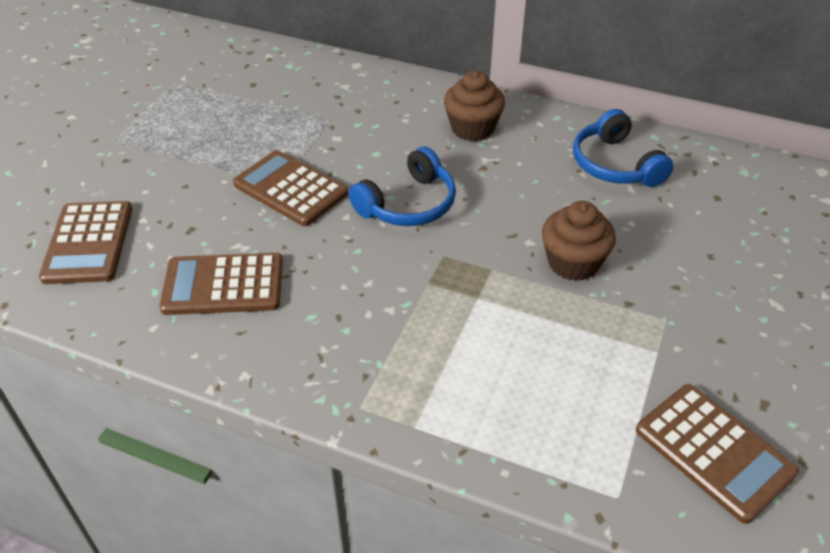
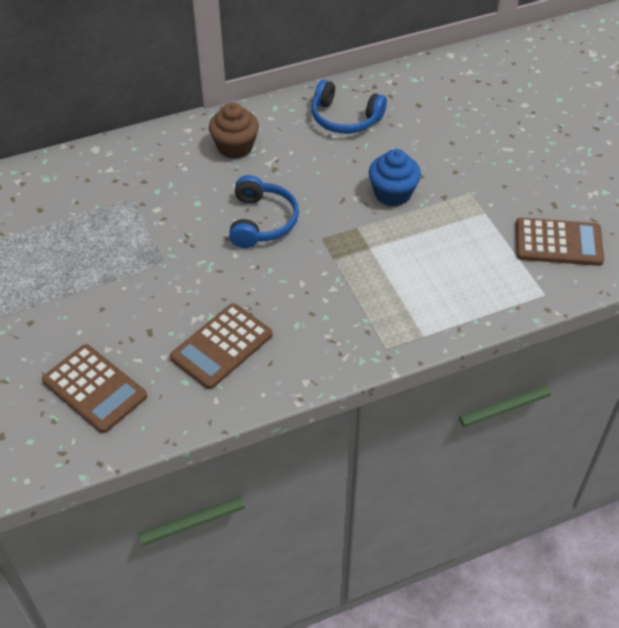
camera: 45 degrees left, 5 degrees up
brown calculator [233,150,348,226] -> none
brown cupcake [542,201,616,281] -> blue cupcake [369,149,421,207]

